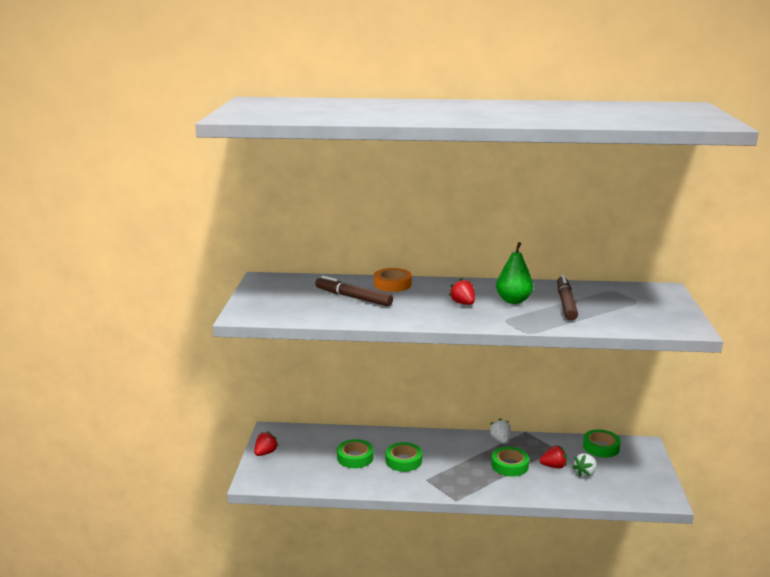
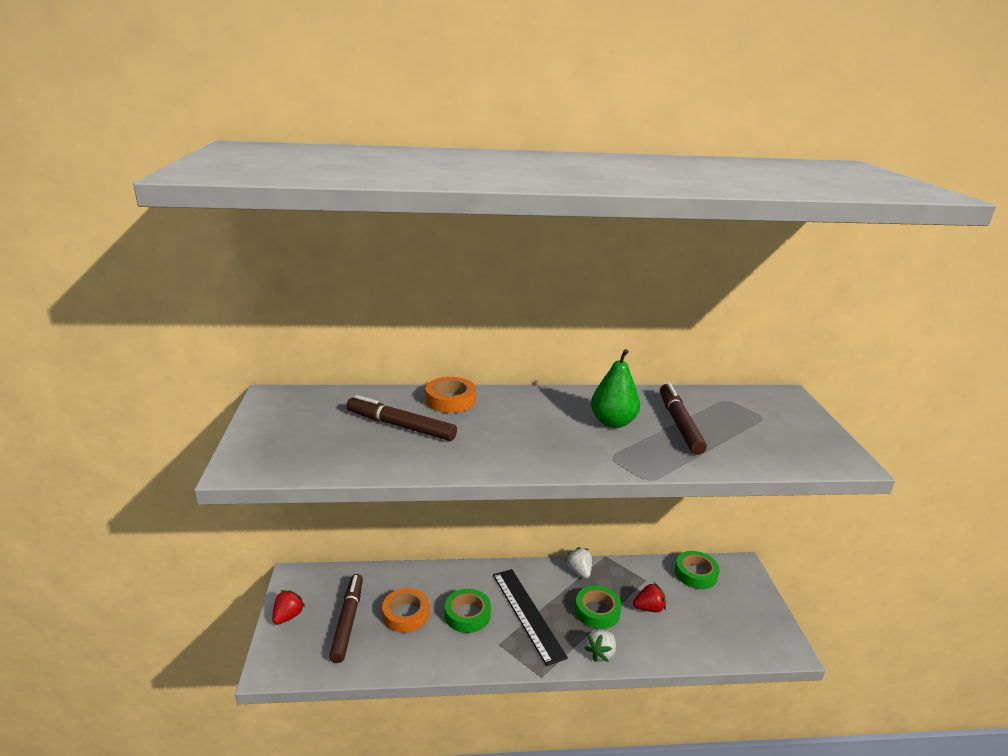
camera: 10 degrees left, 5 degrees up
green tape [337,439,374,468] -> orange tape [382,588,429,633]
red strawberry [449,278,475,305] -> none
white strawberry [572,453,597,477] -> white strawberry moved to [585,630,616,662]
none -> brown marker [329,574,363,663]
none -> black ruler [493,569,568,666]

